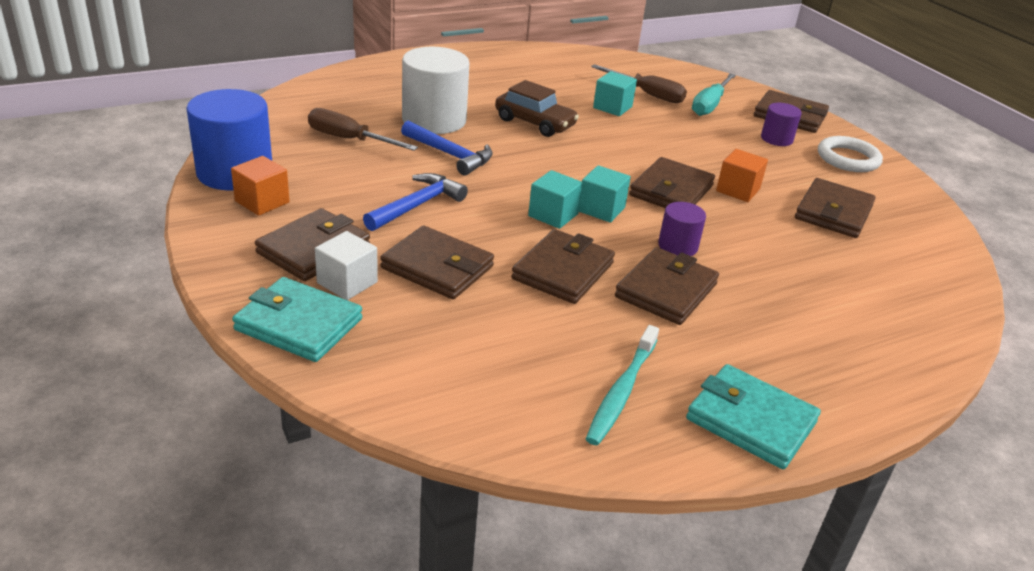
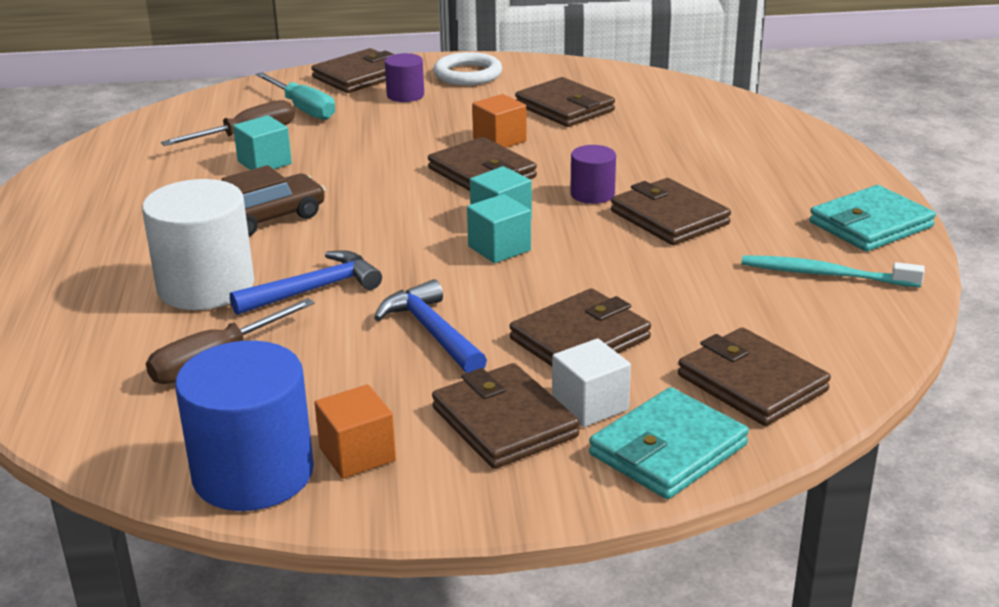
camera: 65 degrees left, 5 degrees down
brown wallet [511,229,615,304] -> brown wallet moved to [678,327,831,426]
turquoise toothbrush [586,325,659,445] -> turquoise toothbrush turned 150 degrees clockwise [741,255,924,287]

